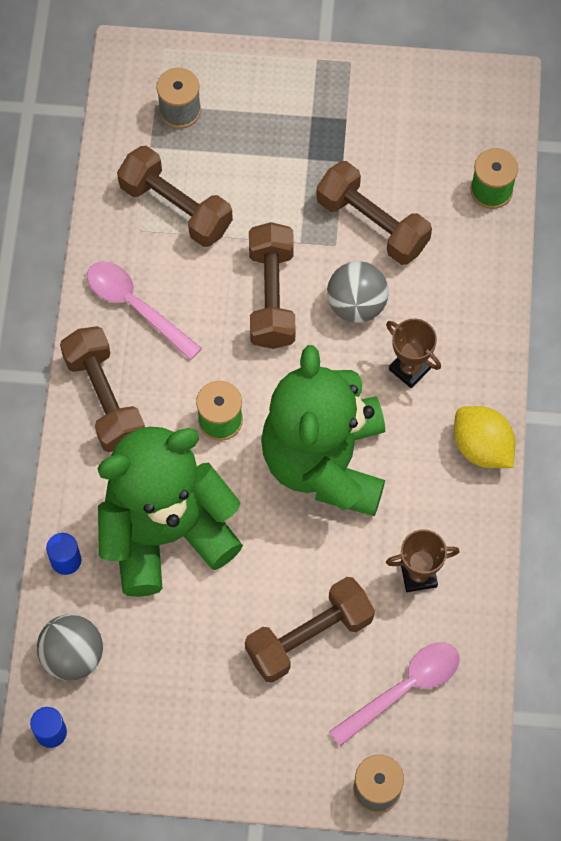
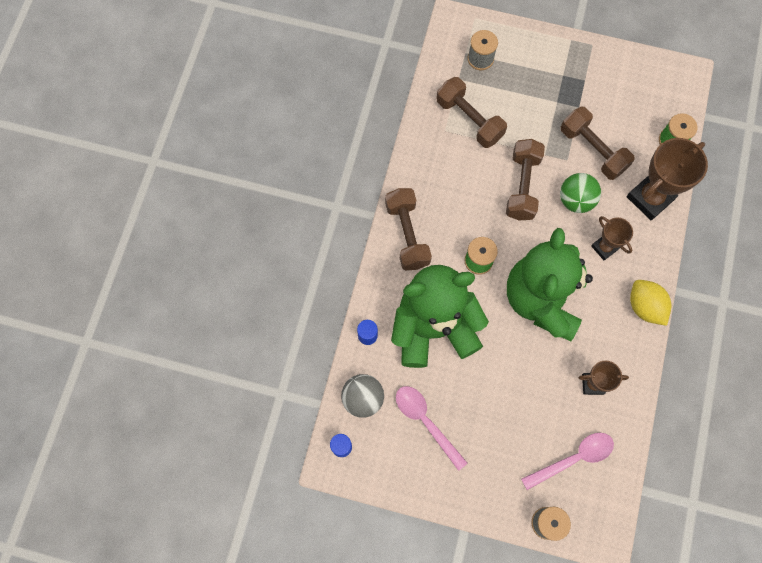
camera: 10 degrees right, 5 degrees up
pink spoon [87,262,202,360] -> pink spoon moved to [396,386,467,471]
brown dumbbell [245,577,375,683] -> none
grey ball [327,261,389,323] -> green ball [560,173,601,213]
none -> brown trophy [627,138,708,220]

